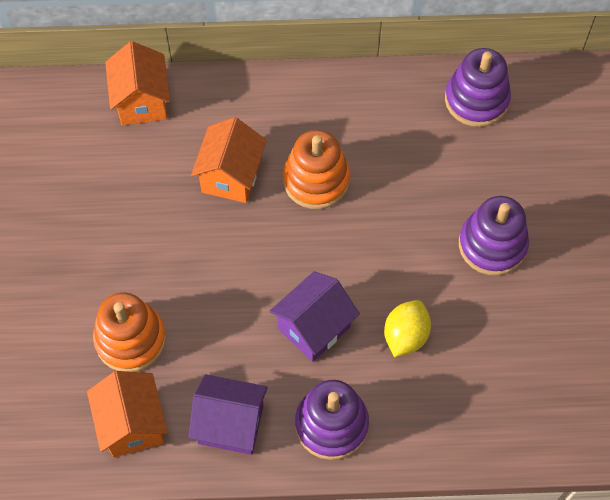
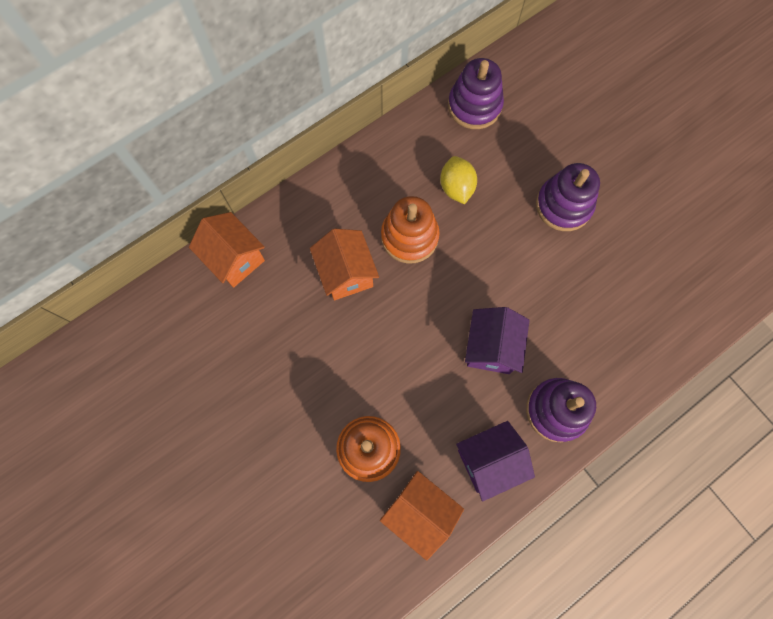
camera: 35 degrees left, 10 degrees up
yellow lemon [384,300,431,357] -> yellow lemon moved to [440,156,477,204]

